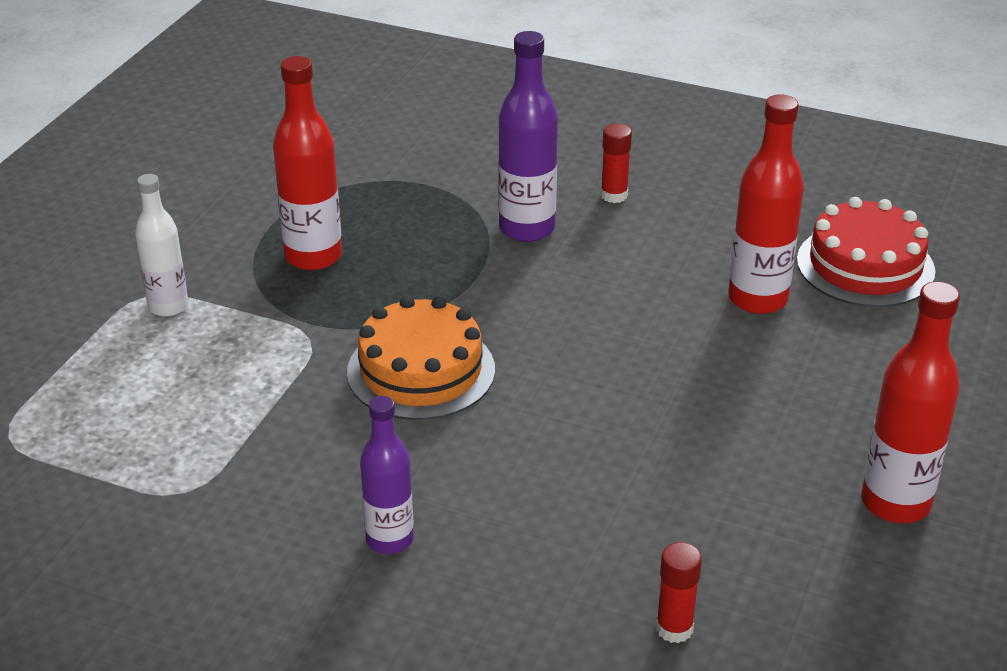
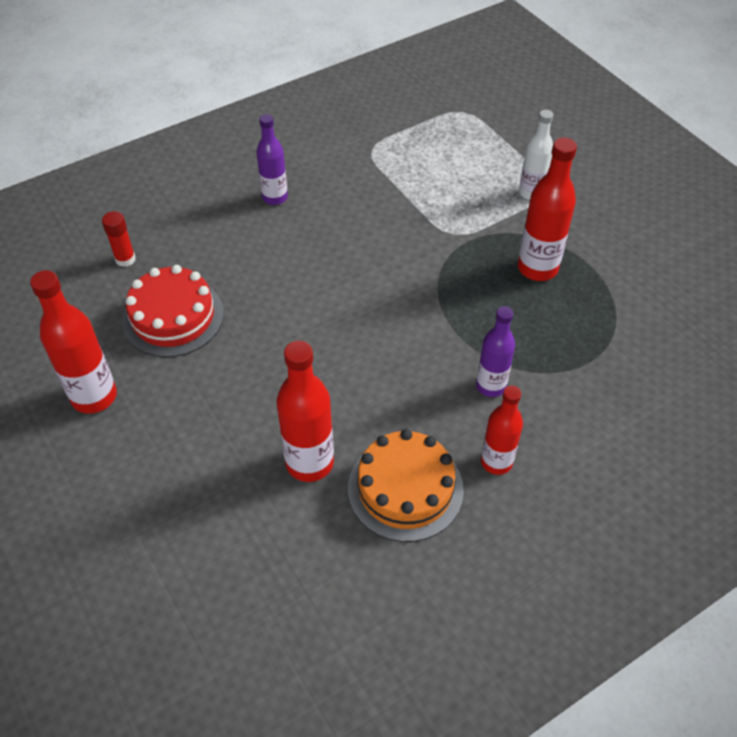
camera: 125 degrees right, 15 degrees up
orange cake [347,296,495,420] -> orange cake moved to [348,429,464,542]
purple bottle [498,31,558,242] -> purple bottle [476,306,515,397], size x0.67
red glue stick [601,123,632,203] -> red bottle [481,385,523,475]
red cake [797,197,935,307] -> red cake moved to [122,265,224,357]

